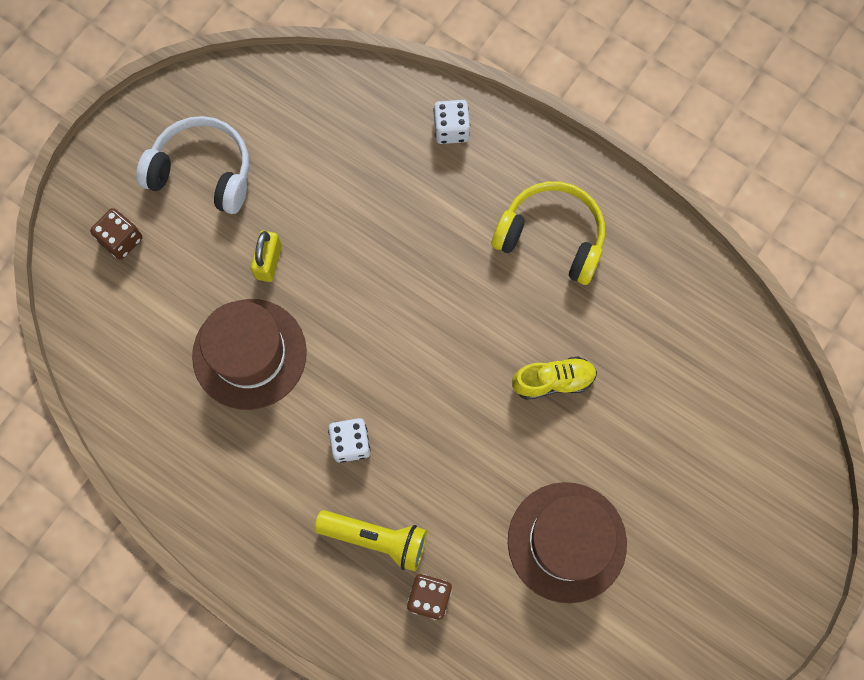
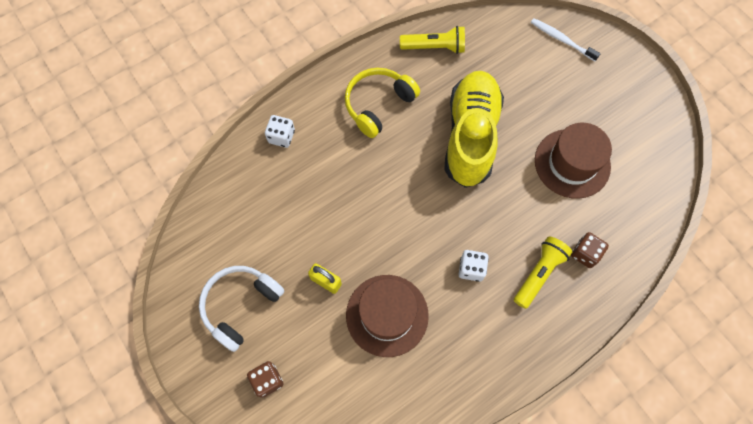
camera: 70 degrees left, 5 degrees down
yellow shoe [512,357,597,400] -> yellow shoe [444,71,504,188], size x2.24
none -> yellow flashlight [400,26,465,54]
none -> white toothbrush [531,18,600,61]

